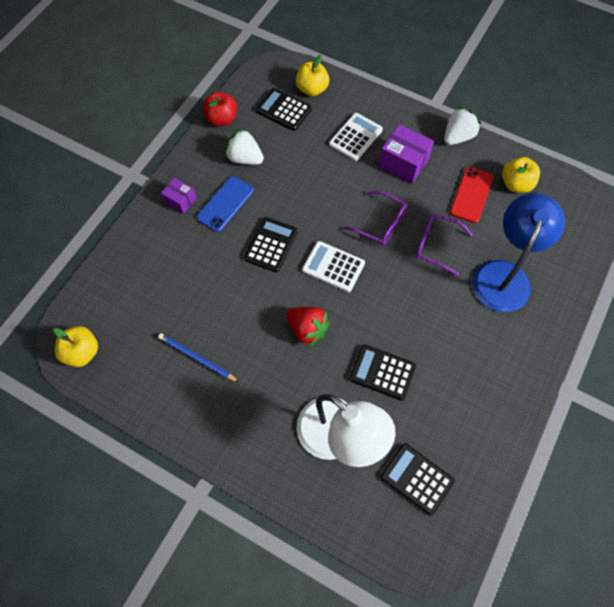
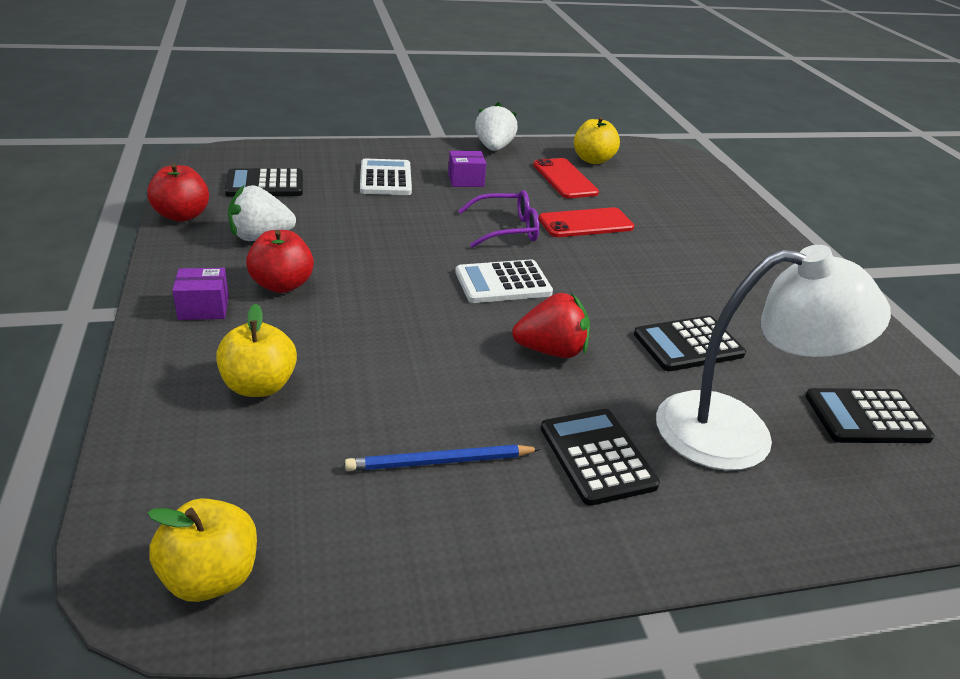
camera: 45 degrees left, 30 degrees down
blue phone [197,176,254,232] -> red apple [246,230,314,293]
black calculator [244,217,298,272] -> black calculator moved to [541,409,660,506]
yellow apple [296,55,329,96] -> yellow apple moved to [216,303,297,397]
purple box [379,124,434,184] -> purple box [448,151,486,187], size x0.60
purple glasses [415,213,473,276] -> red phone [539,207,634,237]
blue lamp [472,193,565,312] -> none

